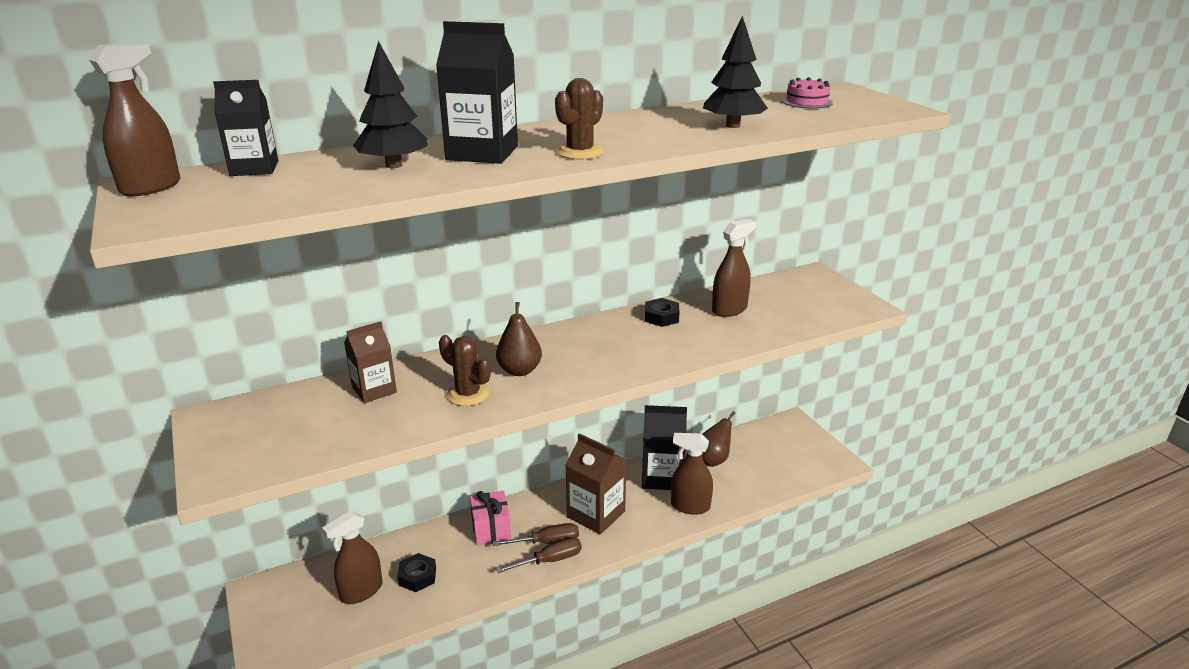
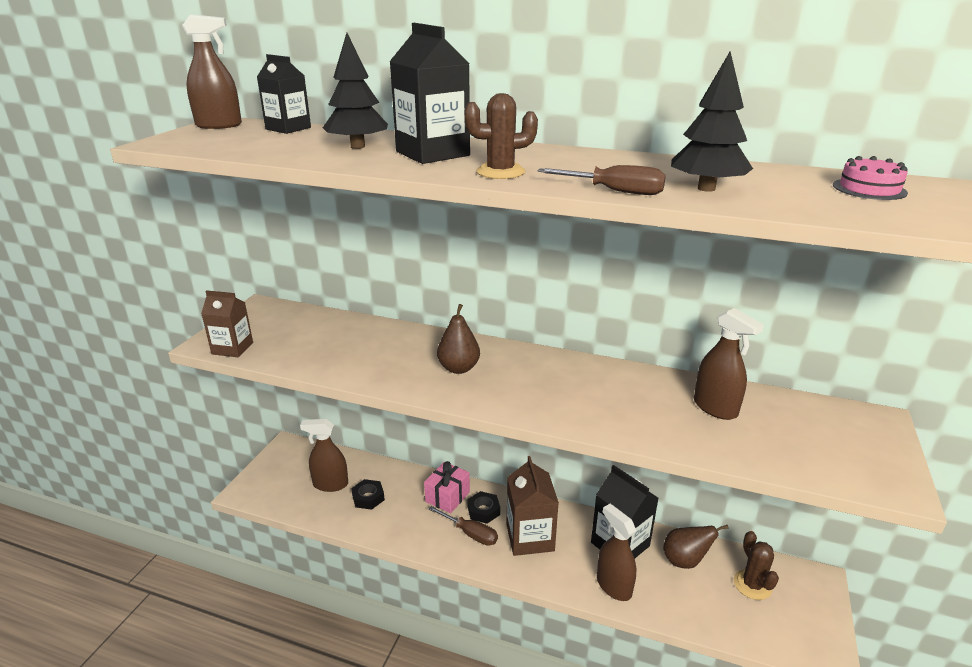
camera: 45 degrees right, 0 degrees up
brown carton [344,321,397,403] -> brown carton moved to [201,290,253,357]
brown cactus [439,335,491,406] -> brown cactus moved to [734,531,779,600]
brown screwdriver [496,537,582,573] -> brown screwdriver moved to [538,165,666,195]
black nut [645,298,680,327] -> black nut moved to [467,491,500,524]
brown spray bottle [712,219,756,317] -> brown spray bottle turned 45 degrees clockwise [694,308,764,420]

